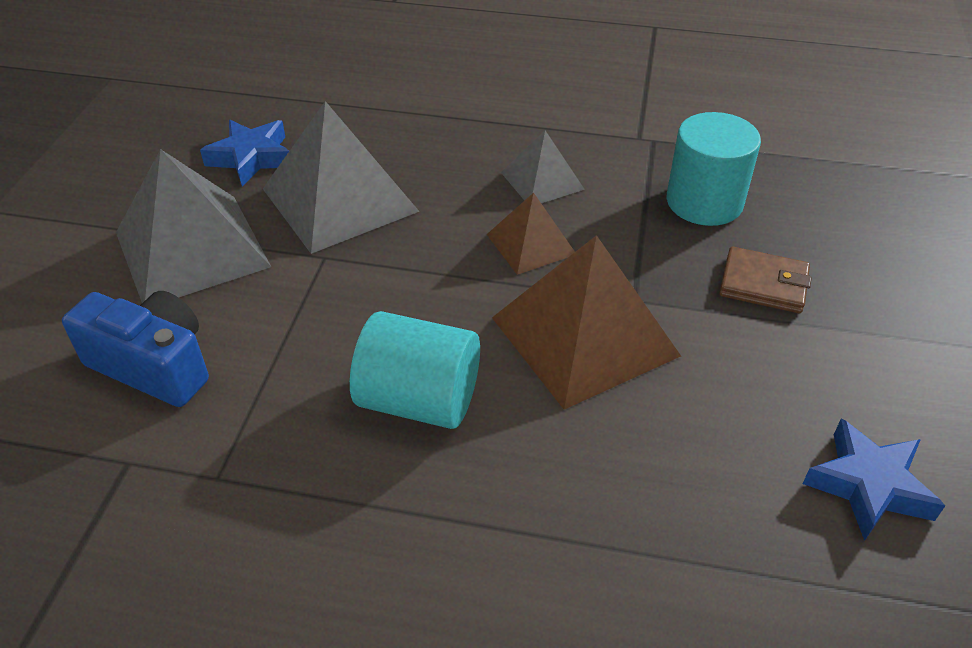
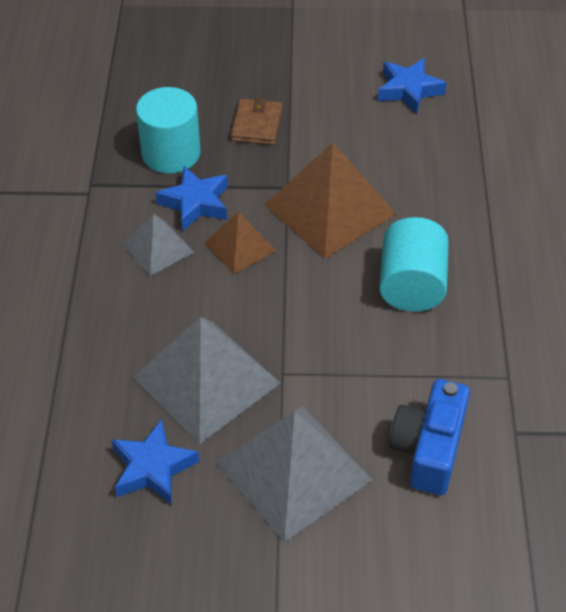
camera: 100 degrees left, 5 degrees up
none -> blue star [155,166,228,231]

